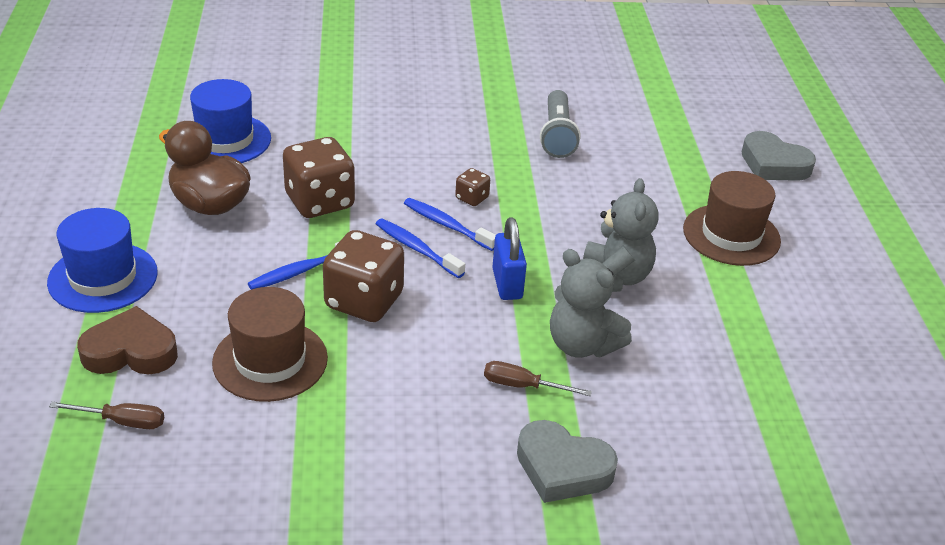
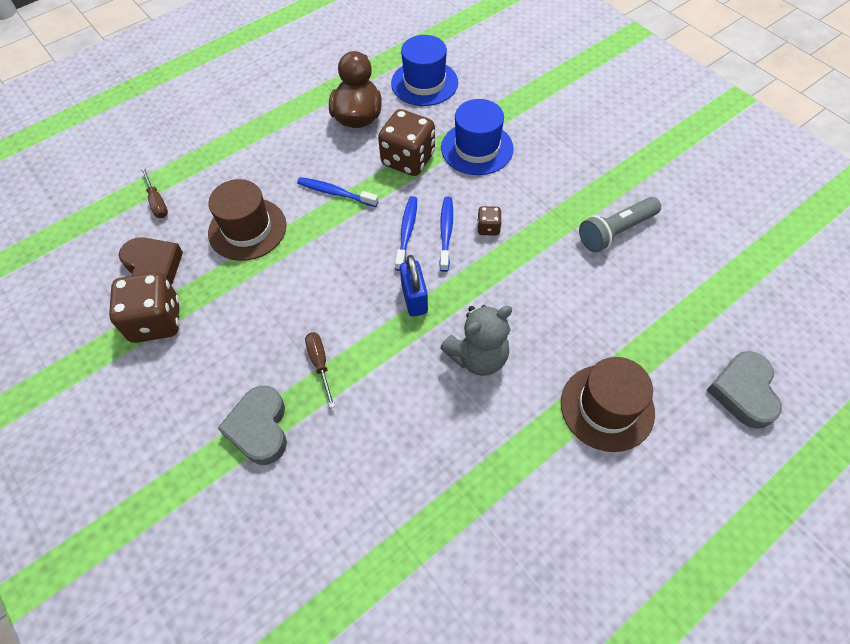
camera: 60 degrees right, 20 degrees up
blue hat [47,208,158,313] -> blue hat moved to [441,99,514,175]
brown heart [77,306,178,375] -> brown heart moved to [119,237,183,285]
brown dice [323,230,404,322] -> brown dice moved to [109,272,180,343]
blue padlock [492,218,527,300] -> blue padlock turned 60 degrees counterclockwise [400,255,428,317]
grey teddy bear [550,249,632,358] -> none

